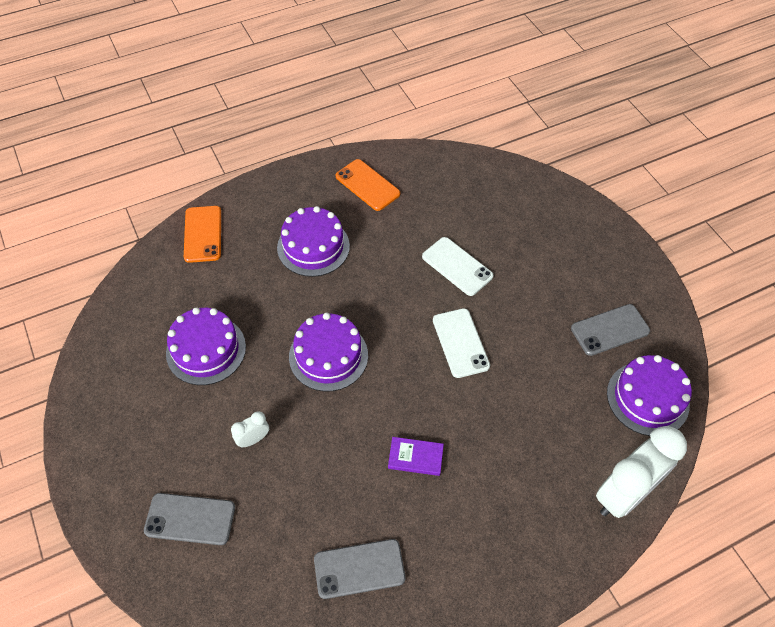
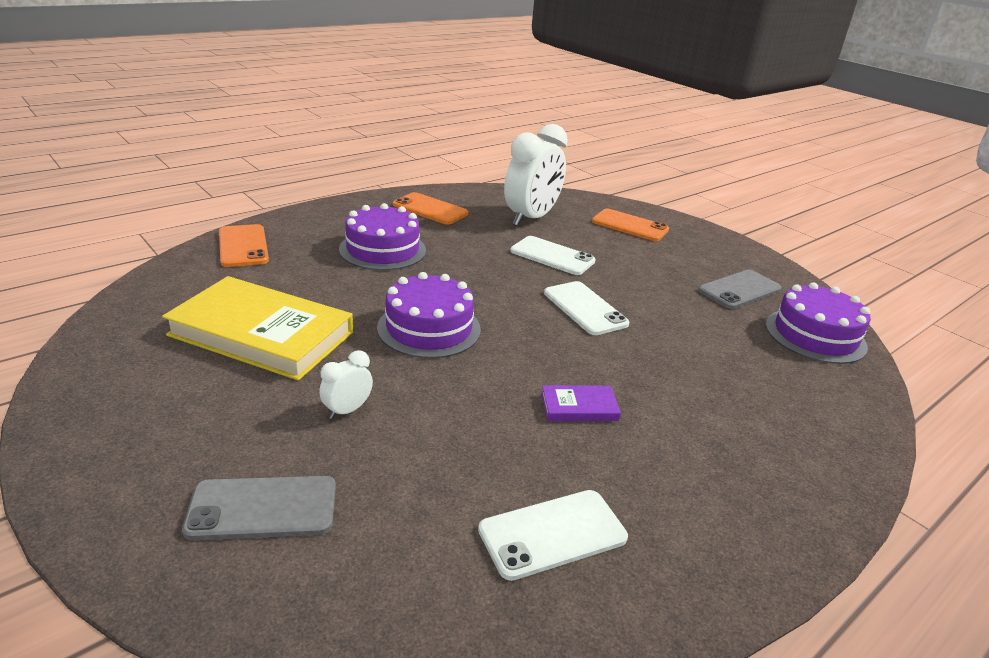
camera: 15 degrees left, 25 degrees down
purple cake [166,307,246,385] -> yellow book [162,276,353,381]
grey phone [314,539,405,599] -> white phone [478,490,628,581]
white clock [596,426,687,518] -> white clock moved to [504,124,568,226]
none -> orange phone [592,208,669,241]

